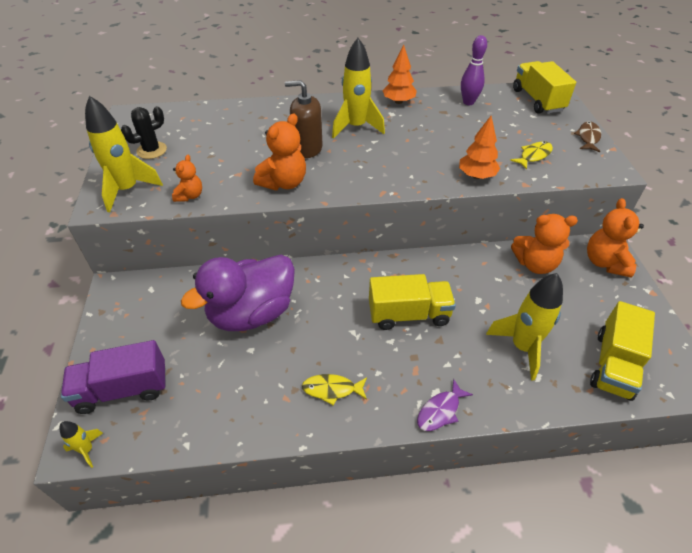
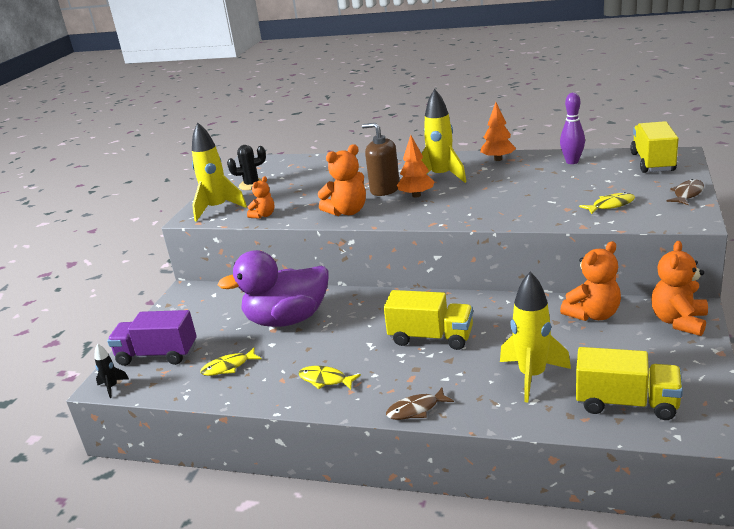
camera: 25 degrees right, 20 degrees down
yellow rocket [59,421,103,468] -> black rocket [95,344,129,398]
purple fish [417,379,473,431] -> brown fish [386,388,454,420]
orange tree [459,116,500,179] -> orange tree moved to [397,135,434,198]
orange teddy bear [511,214,578,274] -> orange teddy bear turned 60 degrees counterclockwise [560,241,621,321]
yellow truck [590,301,655,401] -> yellow truck turned 120 degrees counterclockwise [576,347,683,420]
none -> yellow fish [200,348,261,376]

